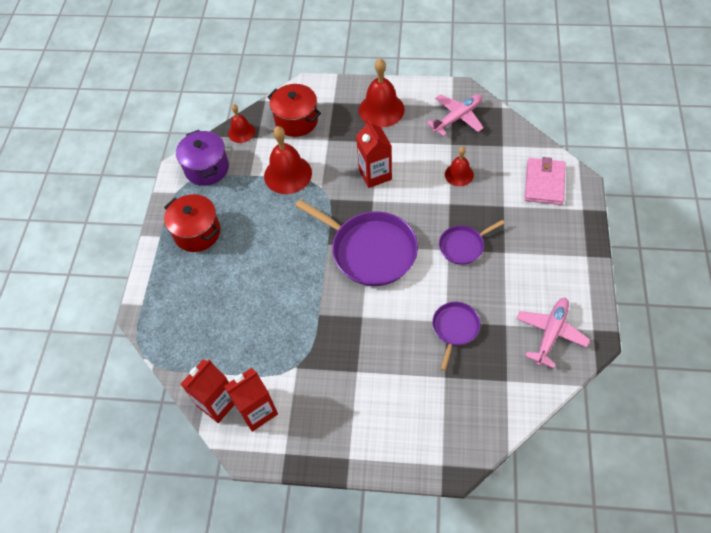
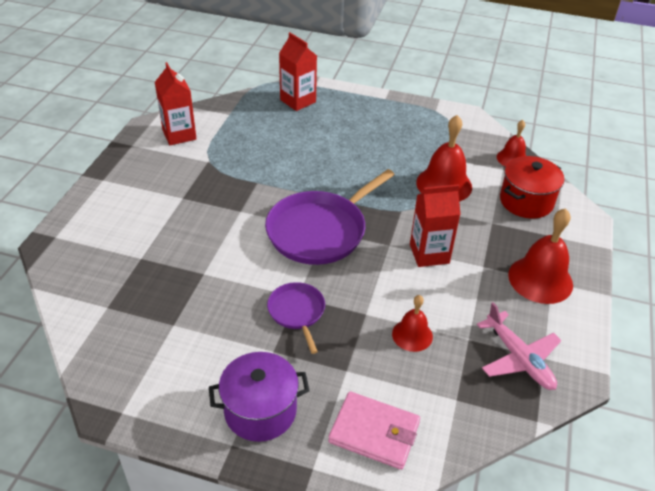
camera: 95 degrees right, 15 degrees down
red pot [164,194,221,252] -> none
purple pot [176,130,229,186] -> purple pot moved to [209,352,310,442]
red carton [181,360,234,423] -> red carton moved to [279,32,317,111]
purple pan [432,302,480,371] -> none
pink plane [516,298,590,368] -> none

